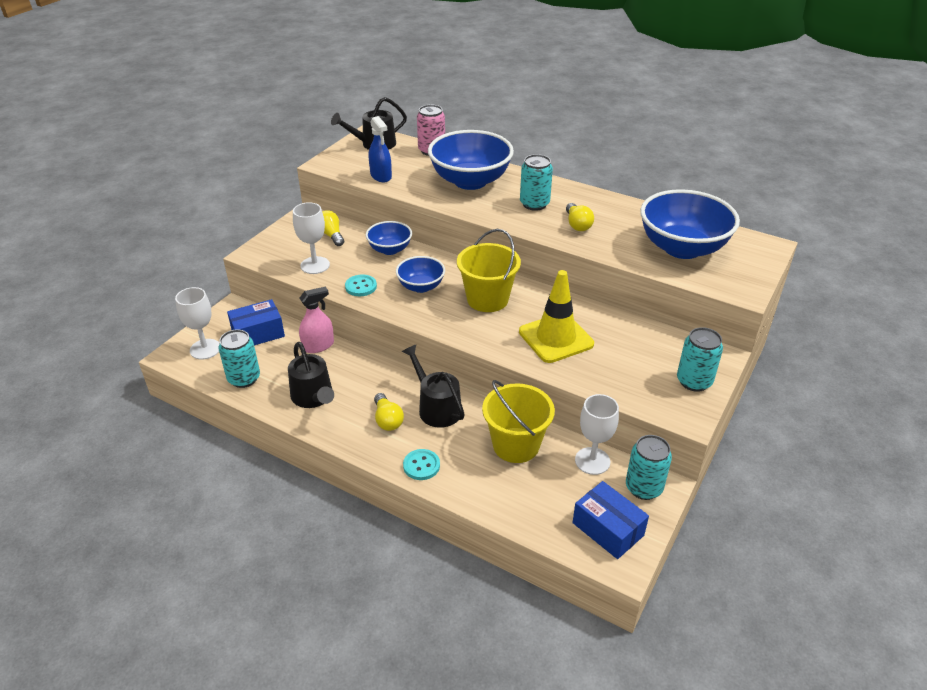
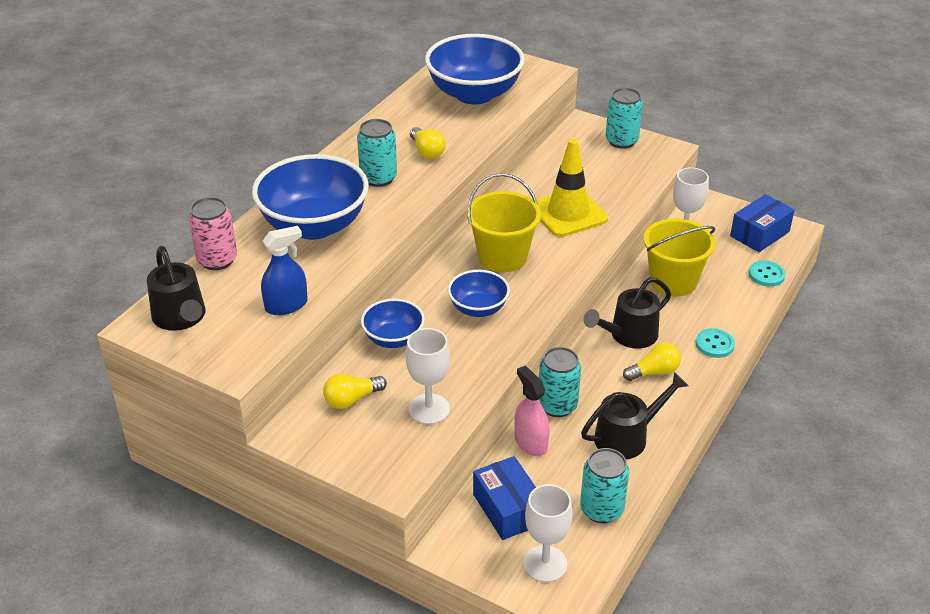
camera: 90 degrees left, 0 degrees up
turquoise button [345,274,377,296] -> turquoise button moved to [749,260,786,287]
yellow light bulb [566,203,594,231] -> yellow light bulb turned 75 degrees clockwise [410,127,446,159]
turquoise can [626,435,672,500] -> turquoise can moved to [539,347,581,417]

